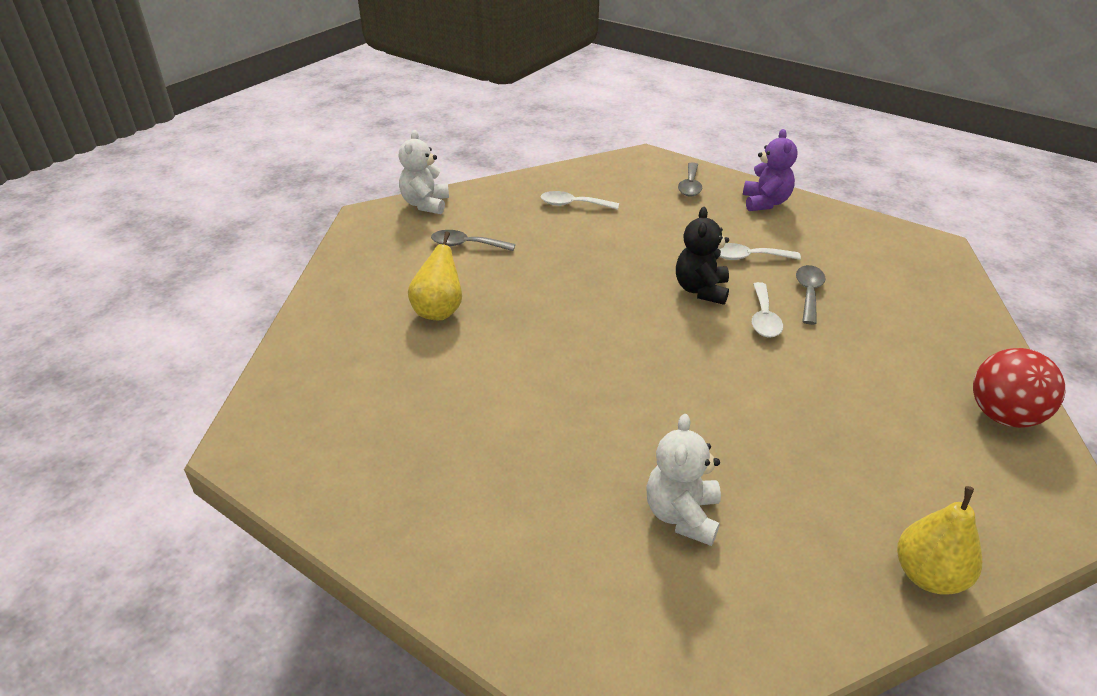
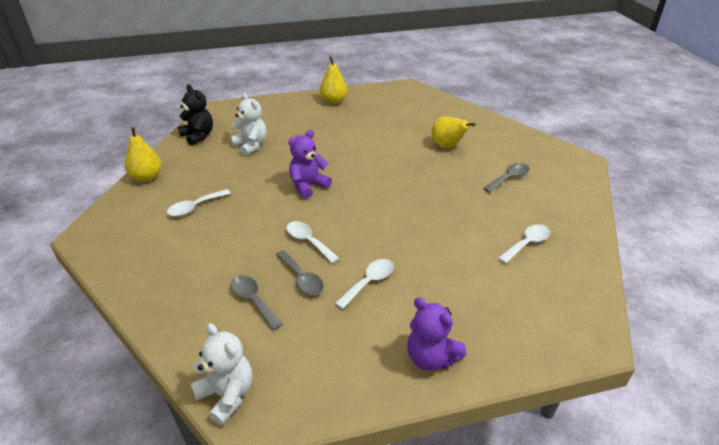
camera: 130 degrees right, 0 degrees up
white teddy bear [399,130,449,214] -> white teddy bear moved to [191,323,252,425]
black teddy bear [676,207,729,305] -> black teddy bear moved to [178,84,213,146]
grey spoon [678,162,702,196] -> grey spoon moved to [230,275,283,330]
red ball [973,348,1065,428] -> none
none -> white spoon [167,189,231,217]
none -> purple teddy bear [288,130,332,199]
none -> yellow pear [320,56,348,104]

